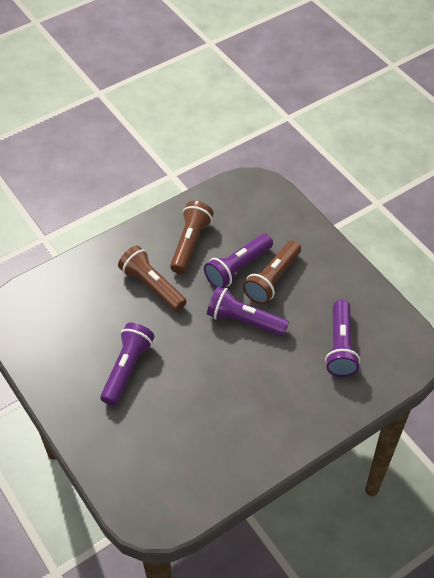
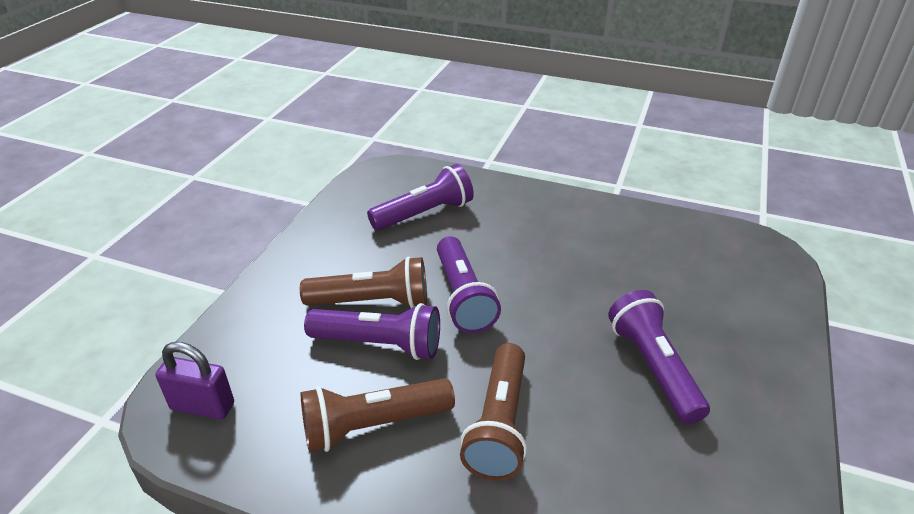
camera: 125 degrees left, 15 degrees down
purple flashlight [100,323,155,406] -> purple flashlight turned 90 degrees clockwise [608,290,710,424]
none -> purple padlock [156,342,234,420]

